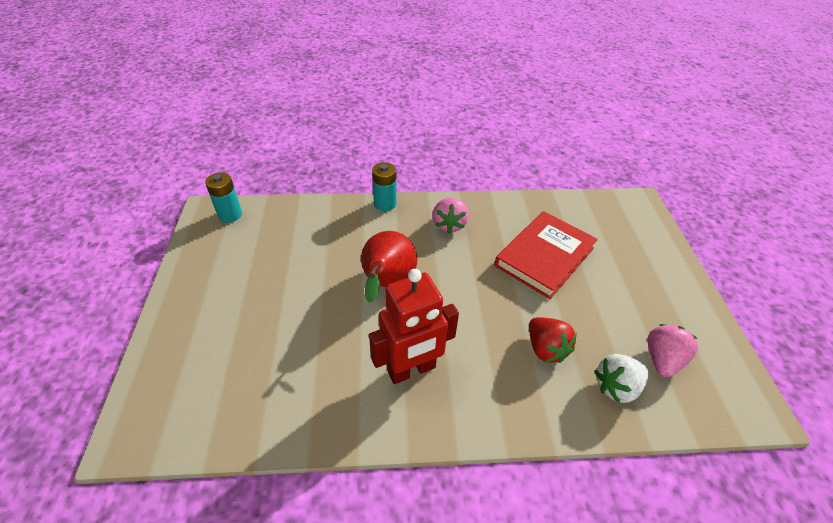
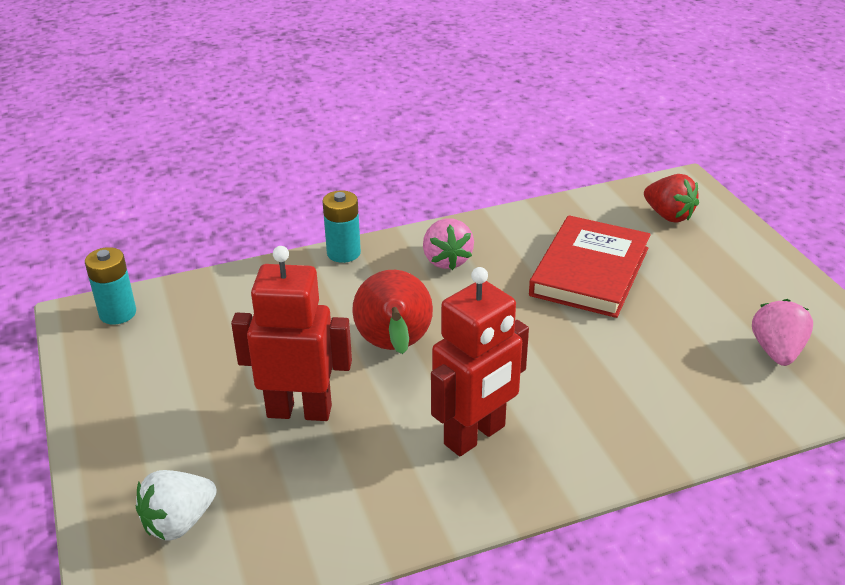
camera: 15 degrees left, 10 degrees down
red strawberry [529,317,577,363] -> red strawberry moved to [644,174,699,223]
white strawberry [595,354,649,403] -> white strawberry moved to [136,470,217,540]
none -> red robot [231,246,352,421]

